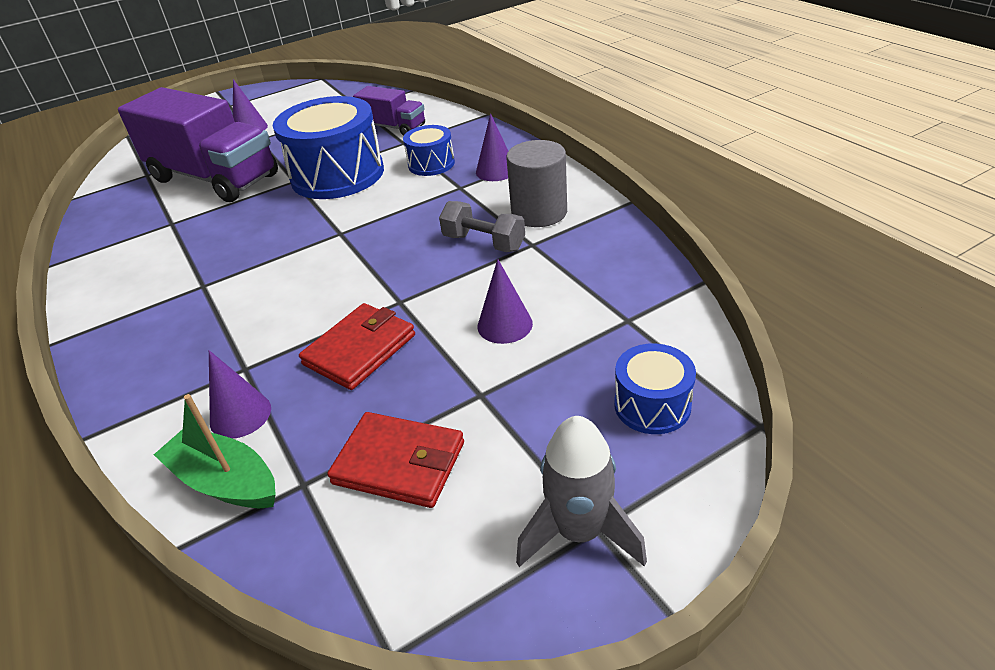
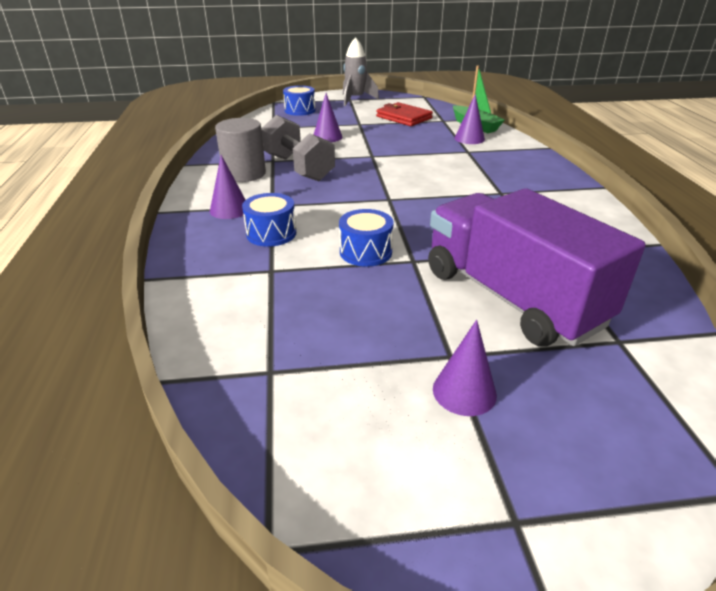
camera: 160 degrees left, 5 degrees down
blue drum [273,96,384,199] -> blue drum [339,209,394,267], size x0.50
red wallet [299,303,415,390] -> none
purple truck [353,86,425,136] -> none
grey dumbbell [439,201,525,252] -> grey dumbbell [261,115,335,181], size x1.52

